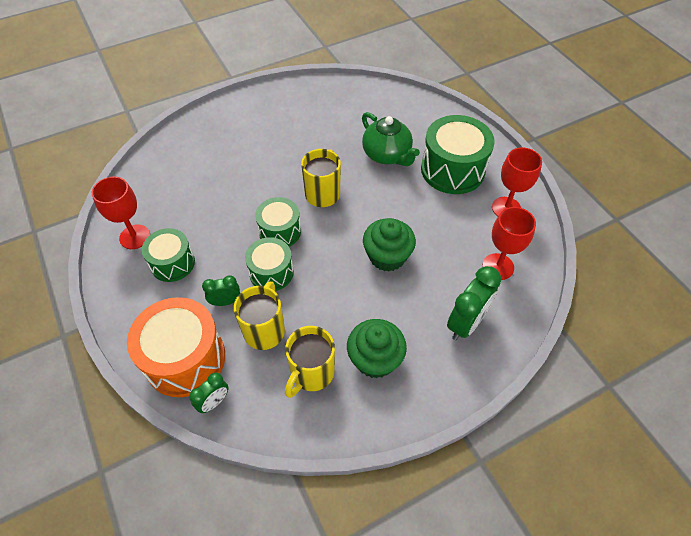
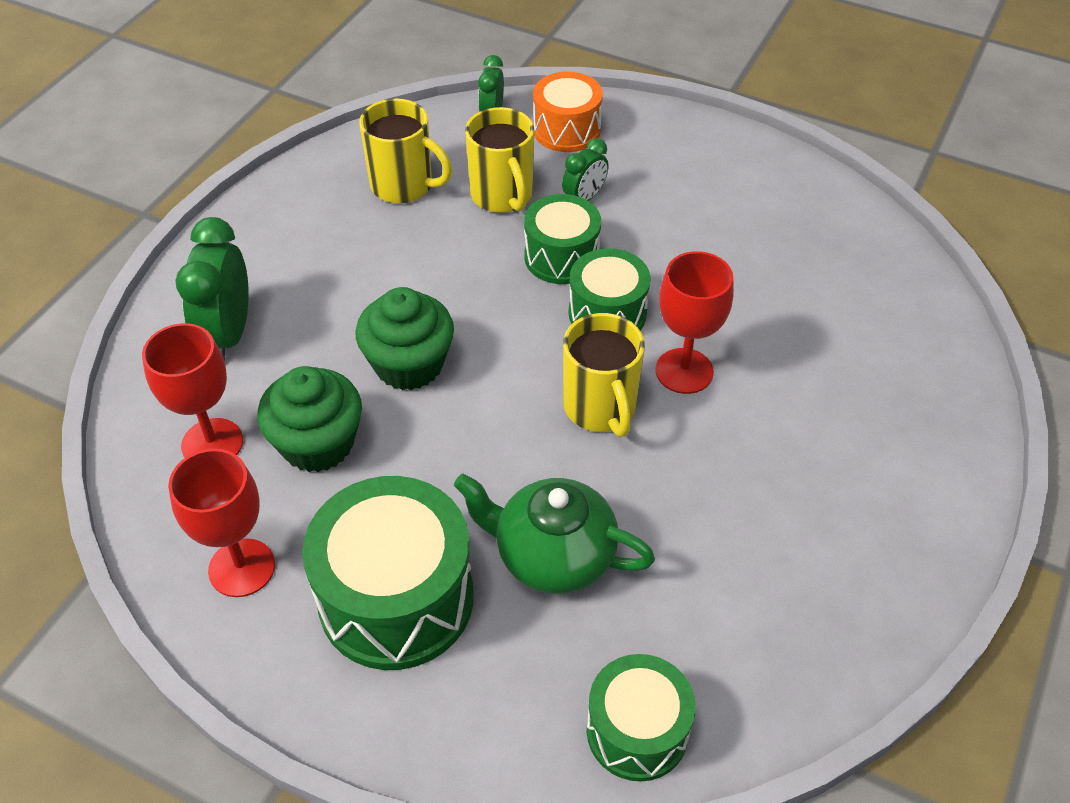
camera: 145 degrees right, 5 degrees down
red goblet [92,176,150,249] -> red goblet moved to [656,251,734,394]
orange drum [127,297,225,397] -> orange drum [533,72,603,152], size x0.61
green drum [142,228,195,282] -> green drum moved to [587,654,695,782]
yellow mug [285,326,335,398] -> yellow mug turned 120 degrees clockwise [359,99,452,203]
green cupcake [347,319,407,378] -> green cupcake moved to [257,366,362,472]

